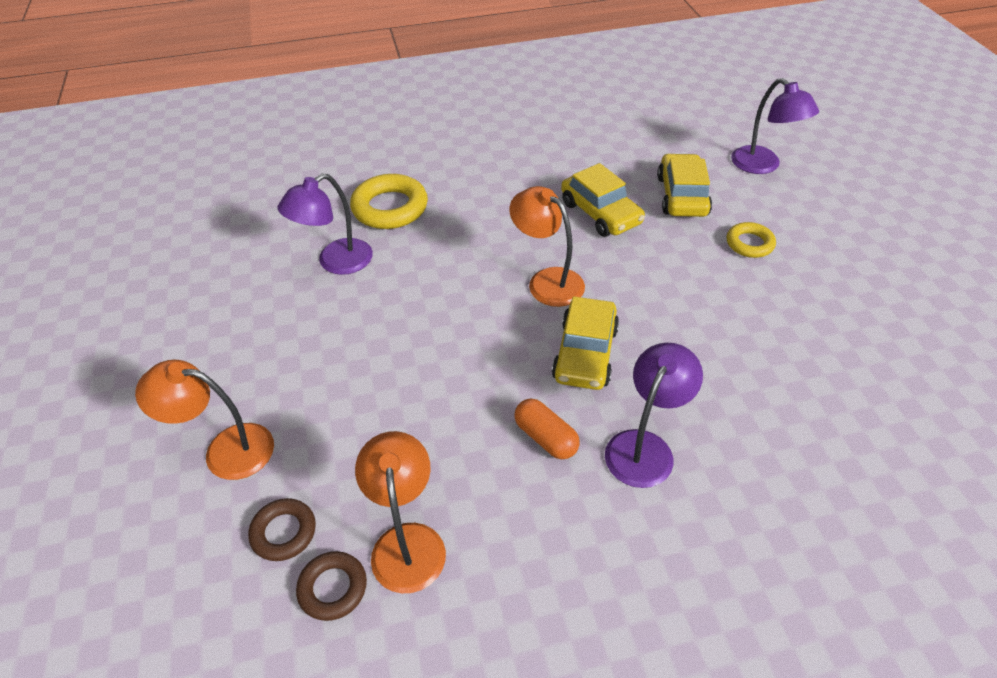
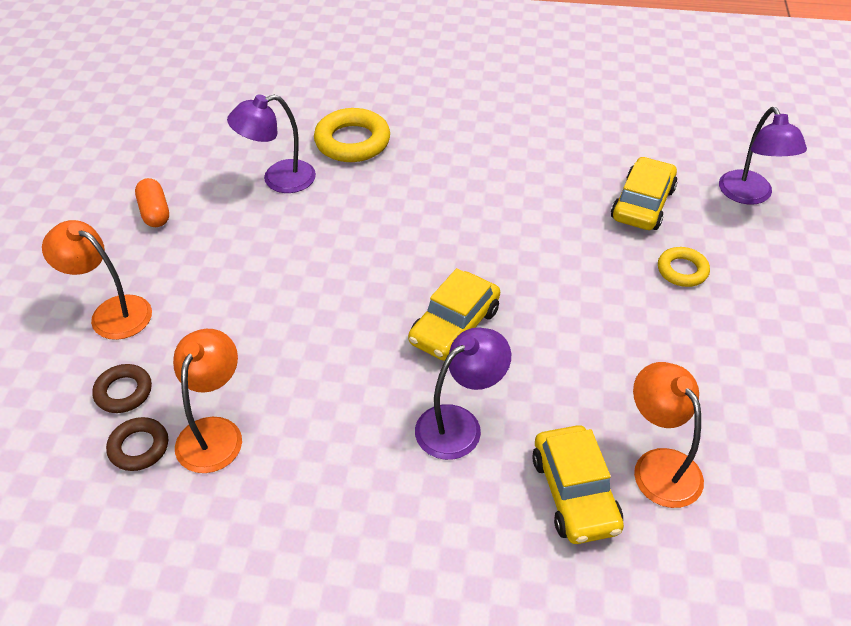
camera: 20 degrees right, 0 degrees up
orange lamp [509,186,585,307] -> orange lamp moved to [633,362,704,508]
orange capsule [515,399,580,459] -> orange capsule moved to [135,178,169,227]
yellow car [561,163,645,237] -> yellow car moved to [532,425,624,544]

